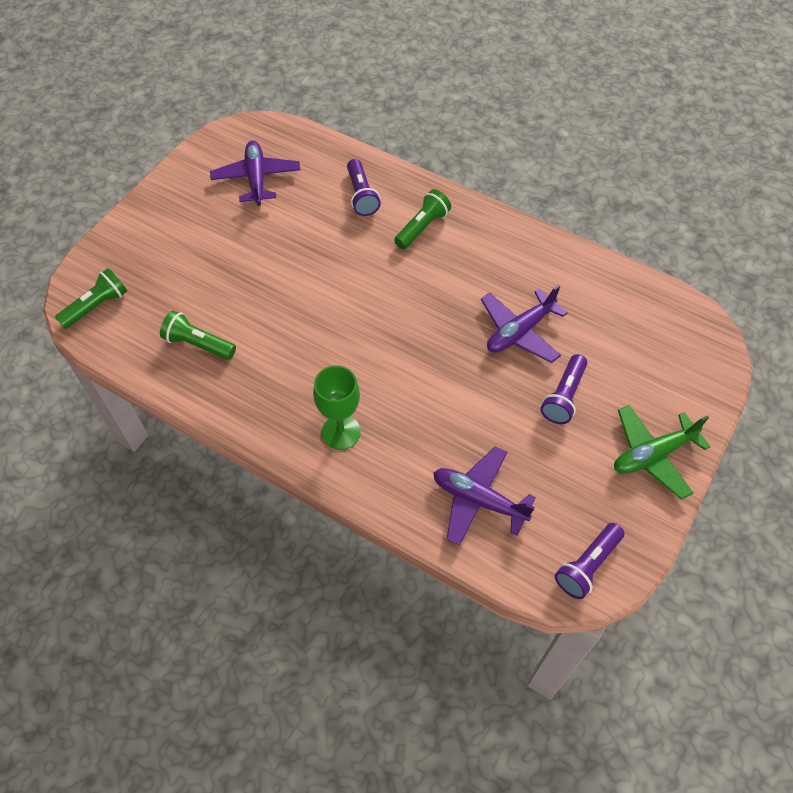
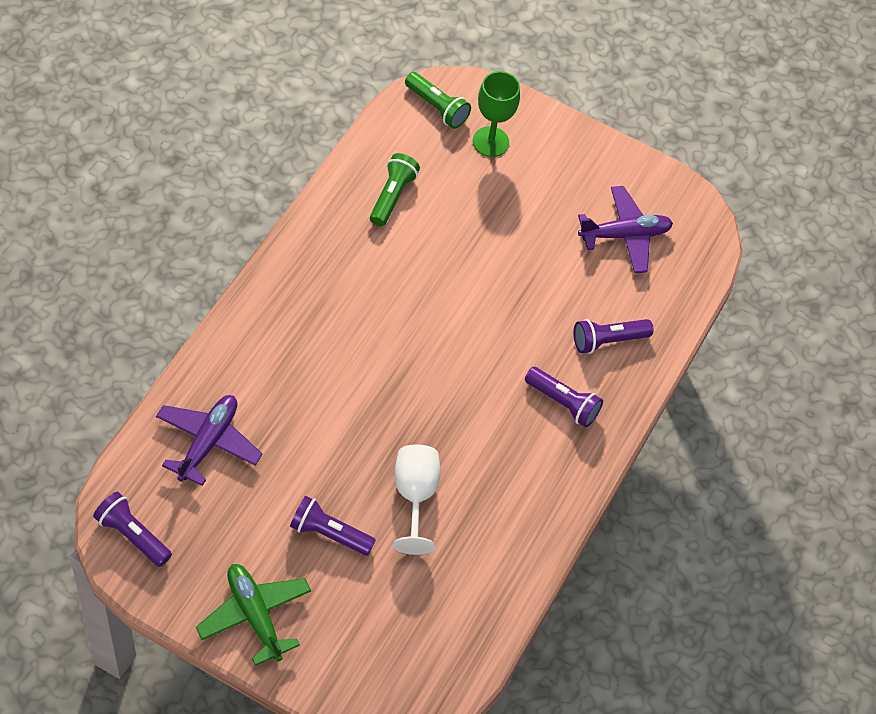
camera: 80 degrees right, 0 degrees up
green goblet [313,366,361,450] -> green goblet moved to [473,71,520,157]
green flashlight [394,189,451,249] -> purple flashlight [525,367,603,427]
purple plane [481,285,568,363] -> white goblet [393,444,440,555]

